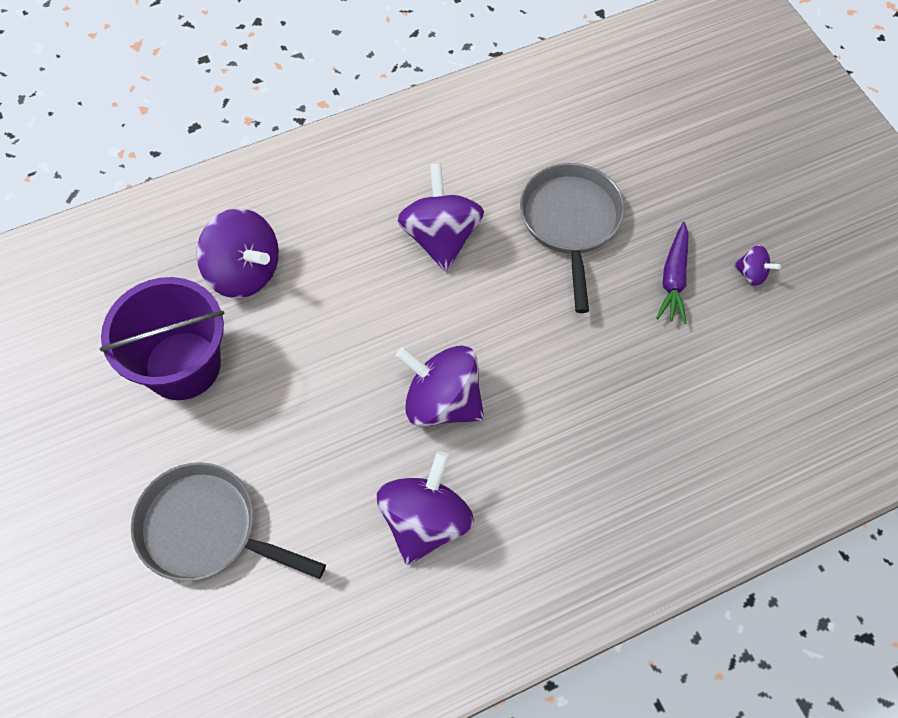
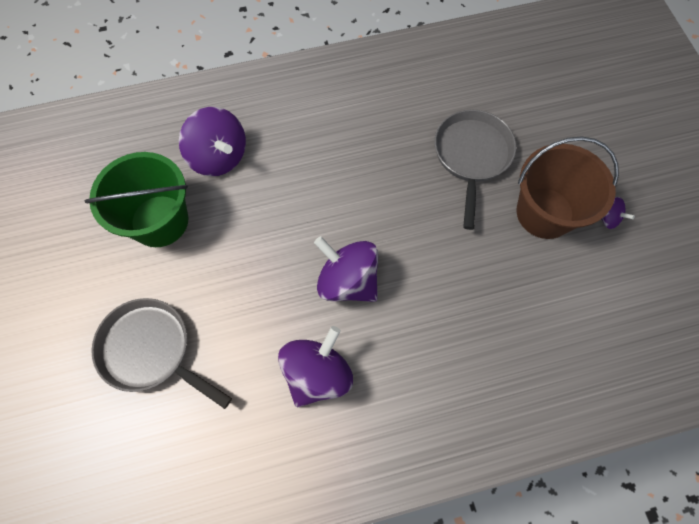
camera: 10 degrees right, 5 degrees up
purple bucket [100,277,224,400] -> green bucket [85,152,188,247]
purple spinning top [397,163,484,271] -> none
purple carrot [656,222,689,324] -> brown bucket [517,136,619,239]

